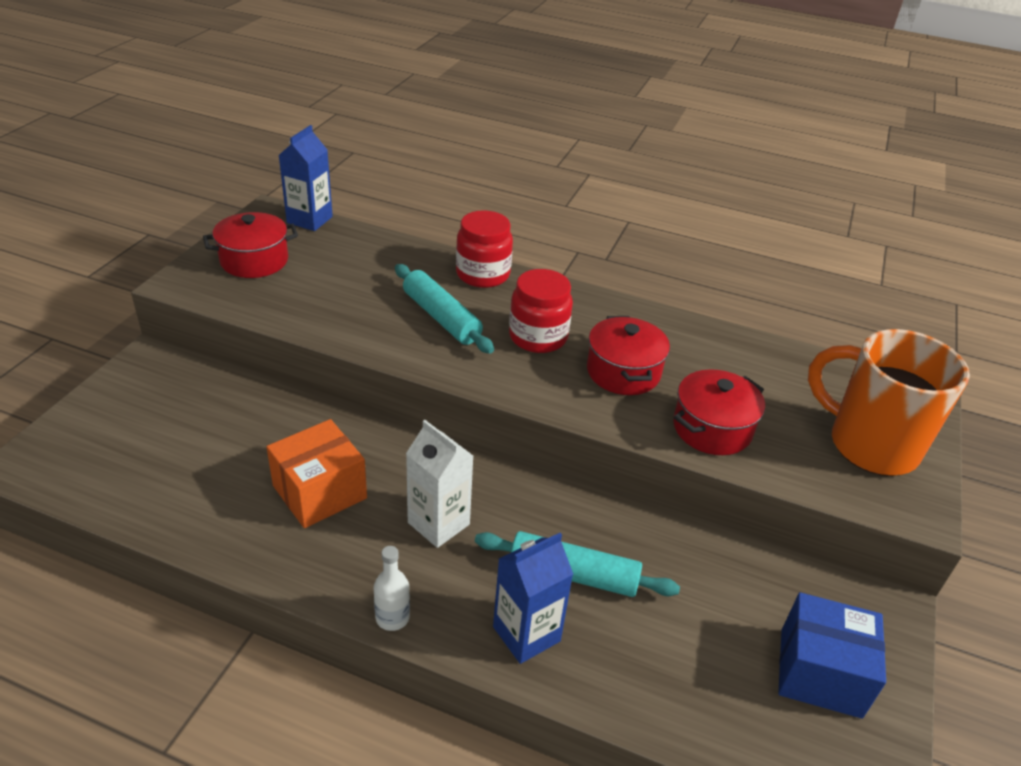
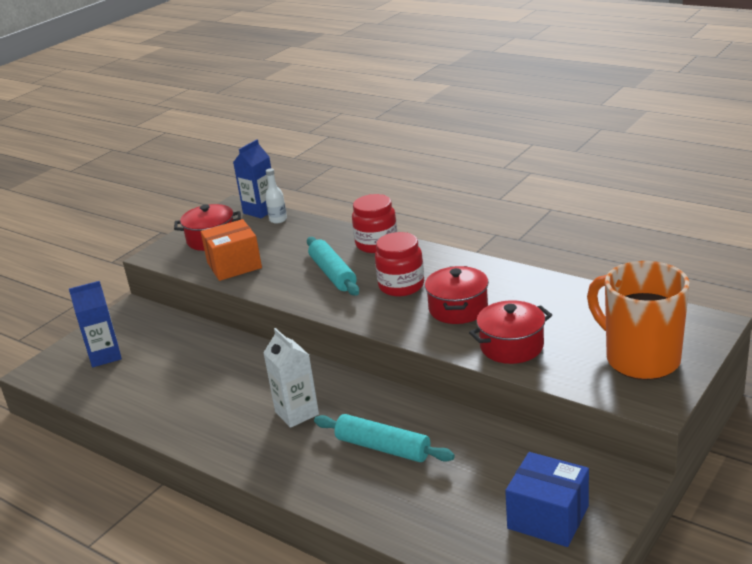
camera: 20 degrees right, 10 degrees down
orange box [267,419,367,528] -> orange box moved to [201,219,262,281]
white bottle [374,546,410,631] -> white bottle moved to [265,168,287,223]
blue carton [493,533,573,664] -> blue carton moved to [69,281,122,367]

